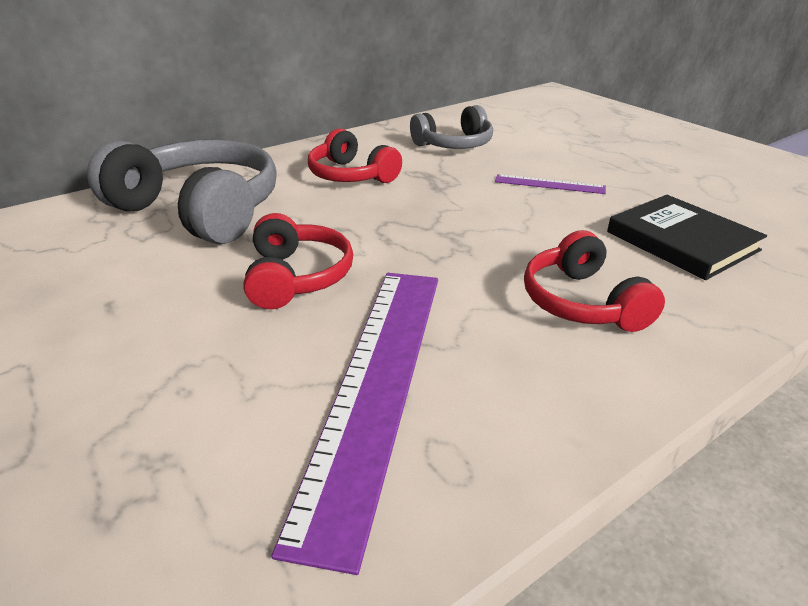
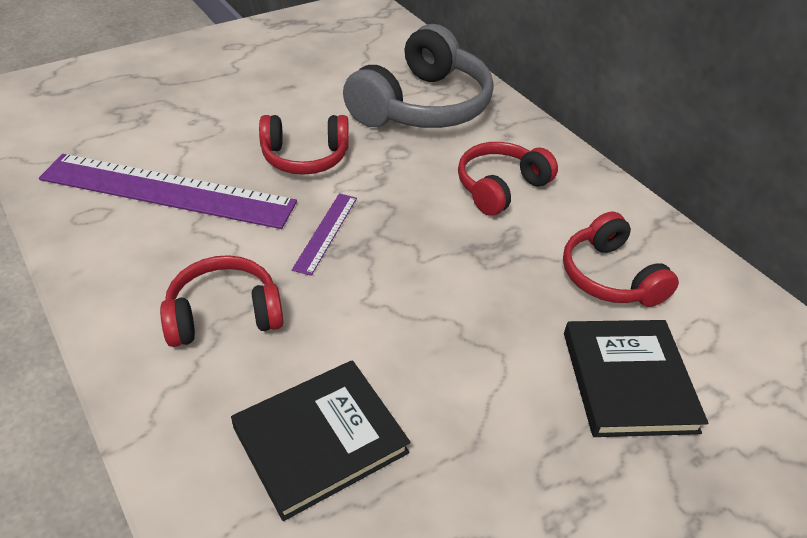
camera: 90 degrees right, 10 degrees up
grey headphones [410,105,493,149] -> red headphones [563,211,679,307]
purple ruler [495,174,606,194] -> purple ruler moved to [292,193,357,276]
none -> black book [564,320,708,437]

